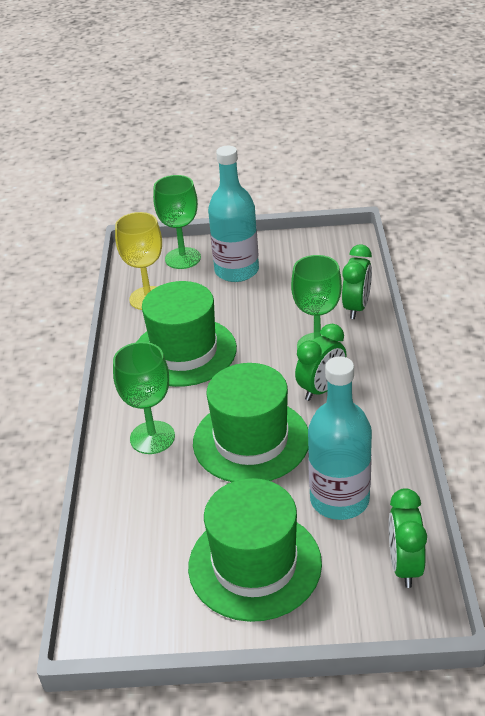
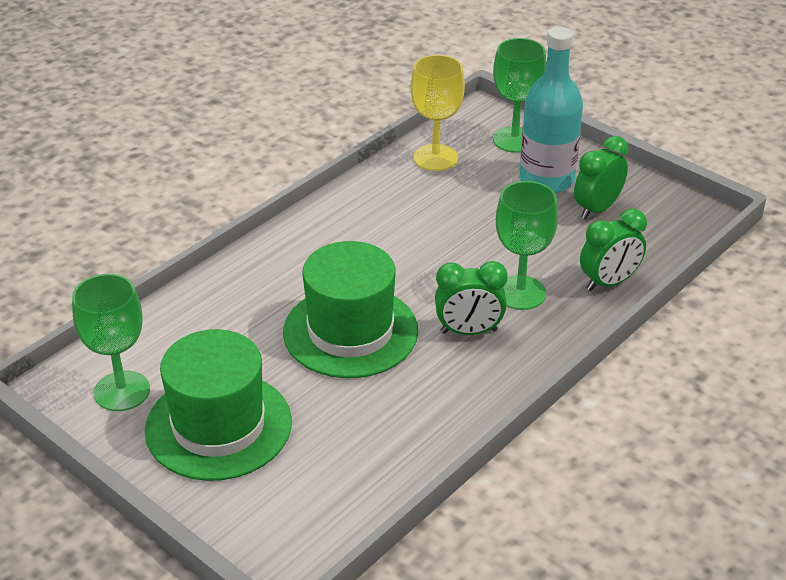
camera: 40 degrees right, 0 degrees up
green goblet [113,342,175,454] -> green goblet moved to [72,274,150,411]
green hat [137,281,237,387] -> none
turquoise bottle [308,356,372,520] -> none
green clock [389,488,427,588] -> green clock moved to [574,136,629,220]

